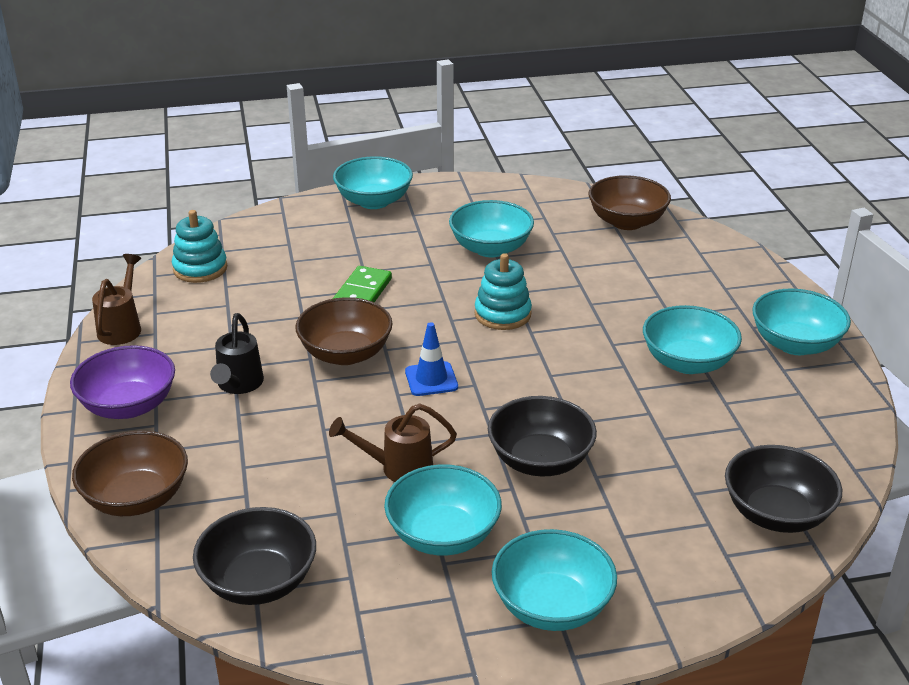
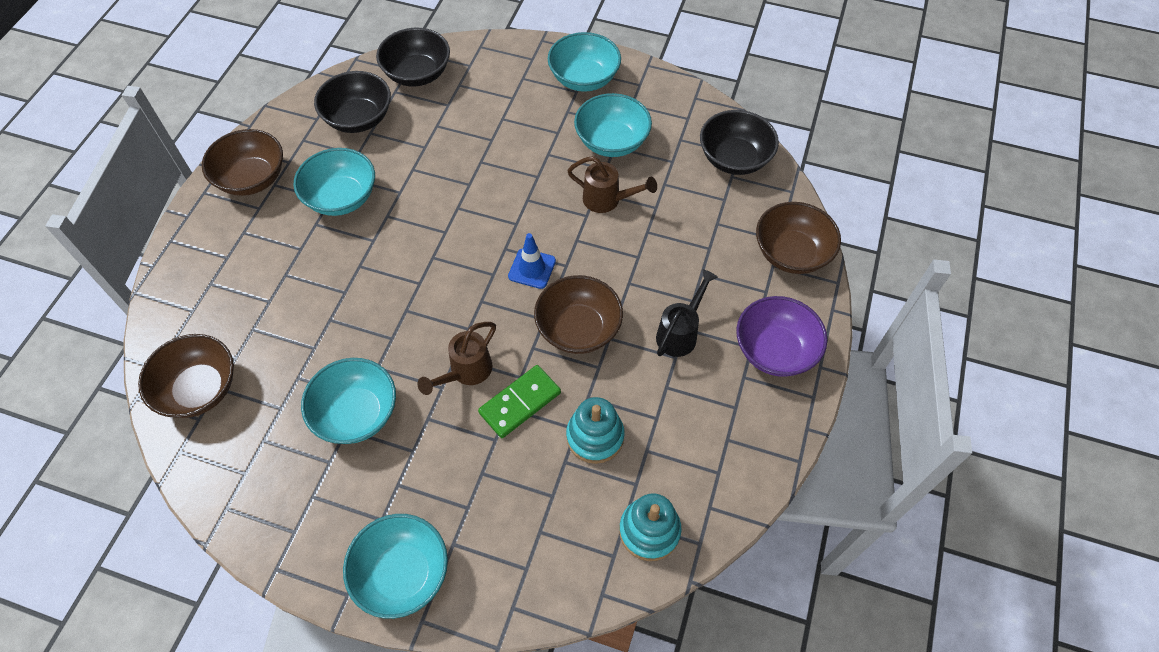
camera: 150 degrees left, 25 degrees up
brown watering can [92,254,141,345] -> brown watering can moved to [418,322,496,395]
turquoise stacking toy [475,253,532,330] -> turquoise stacking toy moved to [566,397,625,464]
black bowl [488,396,597,476] -> black bowl moved to [314,71,391,133]
turquoise bowl [752,289,851,355] -> brown bowl [202,129,283,196]

